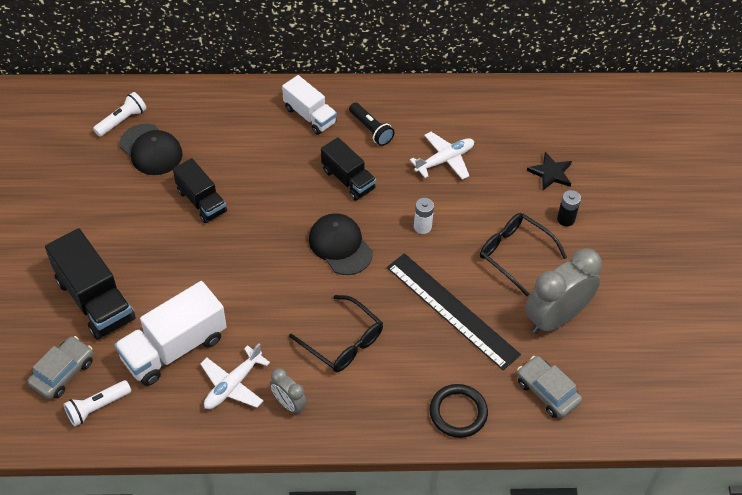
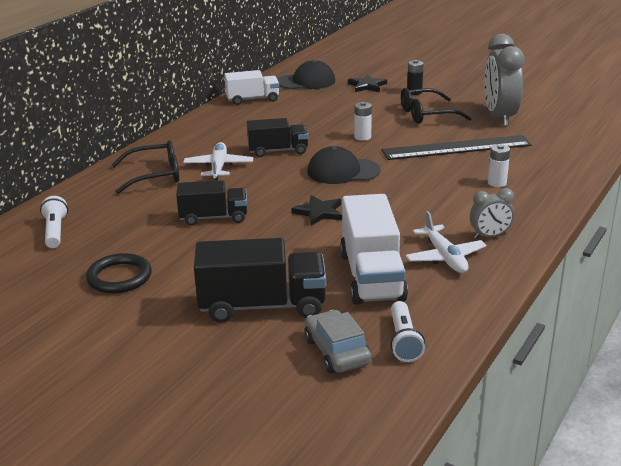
camera: 55 degrees left, 25 degrees down
black cap [120,124,182,175] -> black cap moved to [278,60,335,89]
white truck [282,75,337,135] -> white truck moved to [224,70,279,105]
black glasses [289,295,383,372] -> black glasses moved to [112,140,179,194]
black flashlight [349,103,394,146] -> none
white plane [410,132,474,180] -> white plane moved to [183,142,253,180]
black ring [429,384,488,438] -> black ring moved to [86,253,152,293]
grey car [517,356,582,418] -> none
none -> black star [291,195,342,226]
none -> white battery [488,144,510,187]

